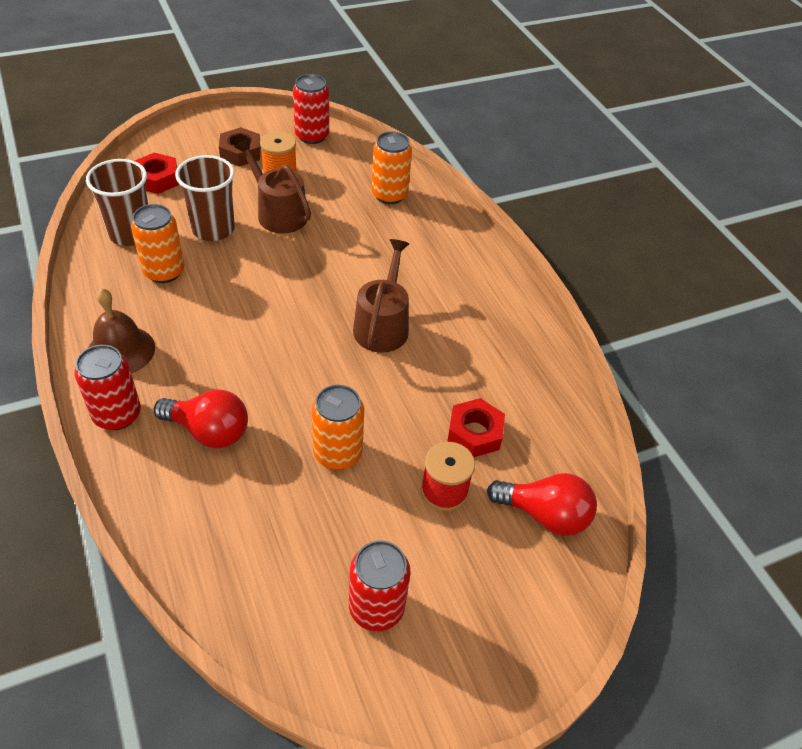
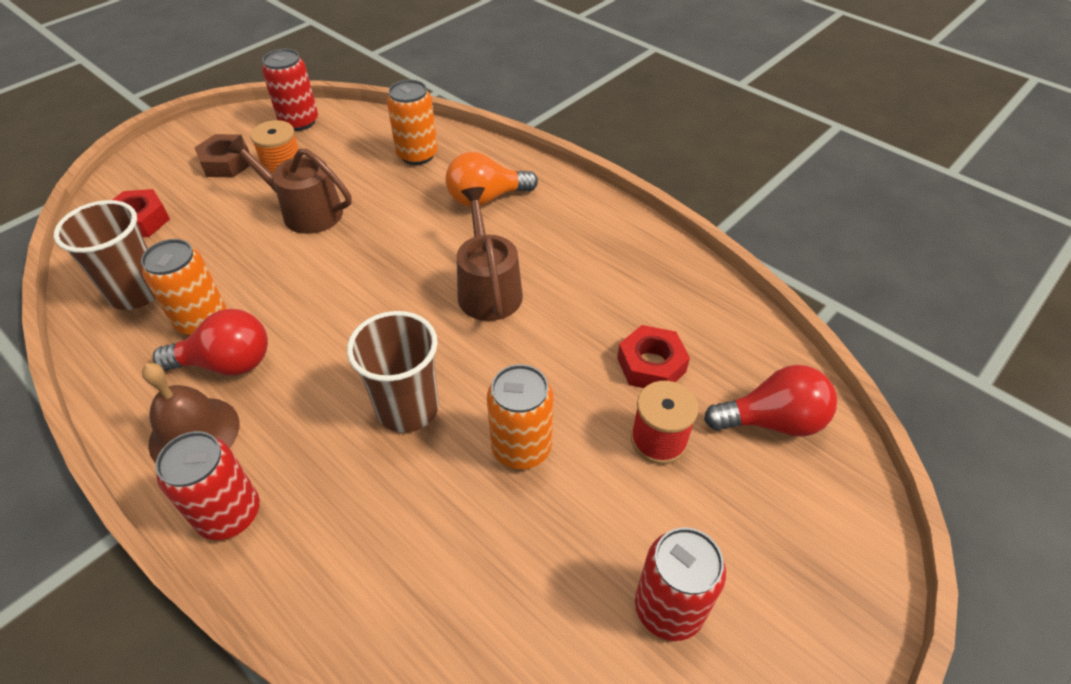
camera: 20 degrees left, 0 degrees up
red light bulb [154,389,248,449] -> red light bulb moved to [153,309,268,376]
brown cup [175,155,235,241] -> brown cup moved to [347,311,439,433]
none -> orange light bulb [445,152,538,207]

